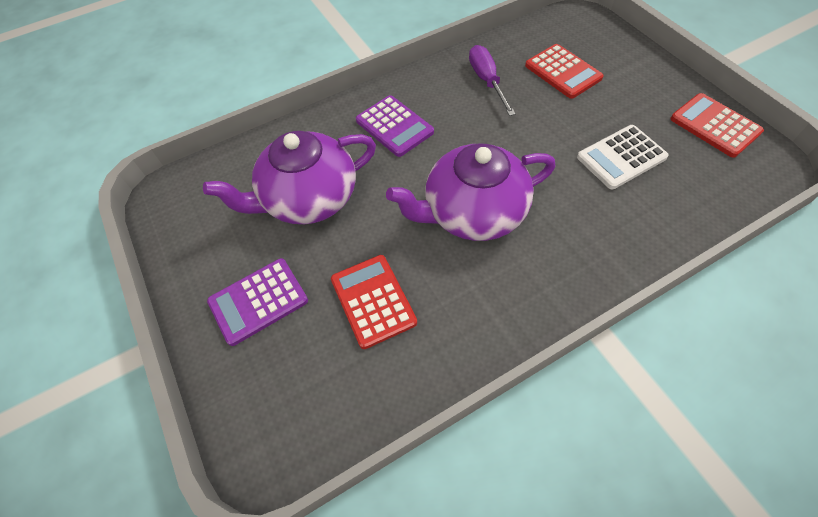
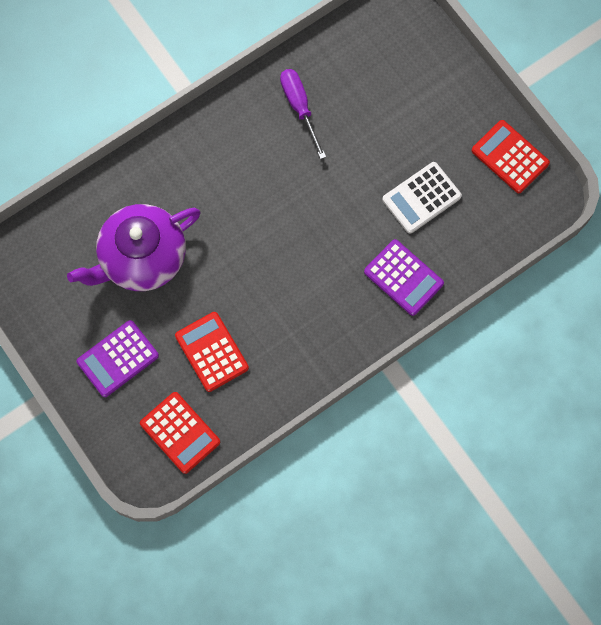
camera: 10 degrees left, 15 degrees up
purple calculator [356,95,434,157] -> purple calculator moved to [364,239,444,316]
purple teapot [386,143,556,241] -> none
red calculator [525,44,604,99] -> red calculator moved to [140,392,220,474]

